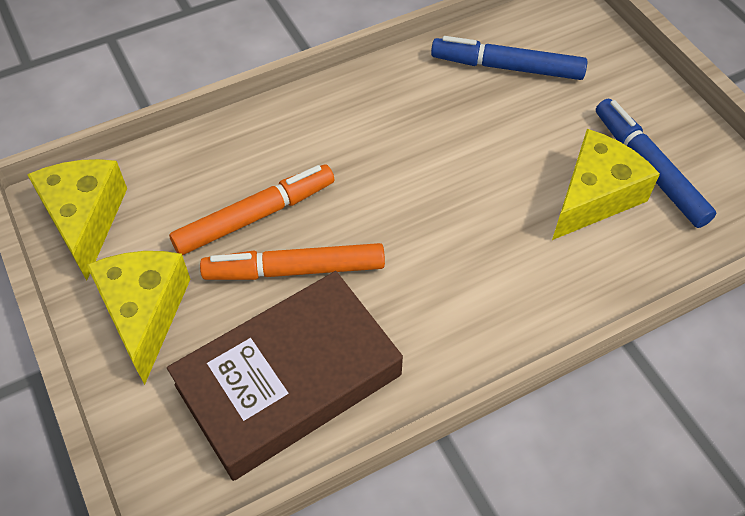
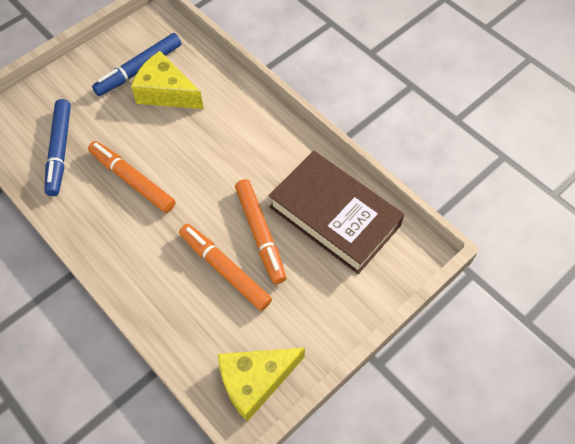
camera: 105 degrees left, 5 degrees up
yellow cheese [87,251,190,385] -> none
none -> orange marker [88,141,175,213]

